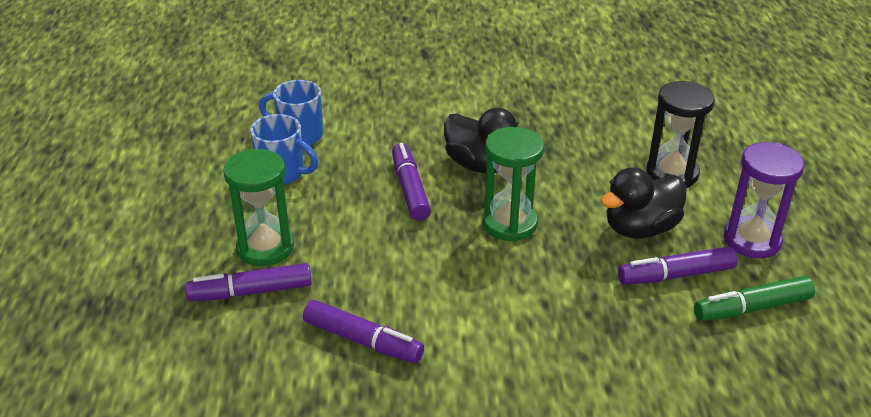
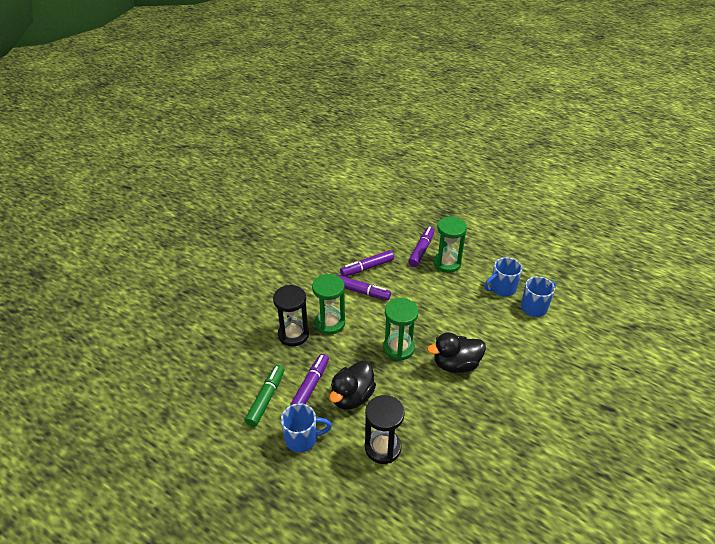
camera: 125 degrees right, 5 degrees up
purple marker [392,143,431,221] -> purple marker moved to [337,275,391,300]
black duck [600,167,687,239] -> black duck turned 150 degrees counterclockwise [329,361,376,410]
purple hourglass [724,142,804,258] -> blue mug [281,403,332,452]
none -> black hourglass [273,285,309,346]
none -> green hourglass [312,274,345,335]

